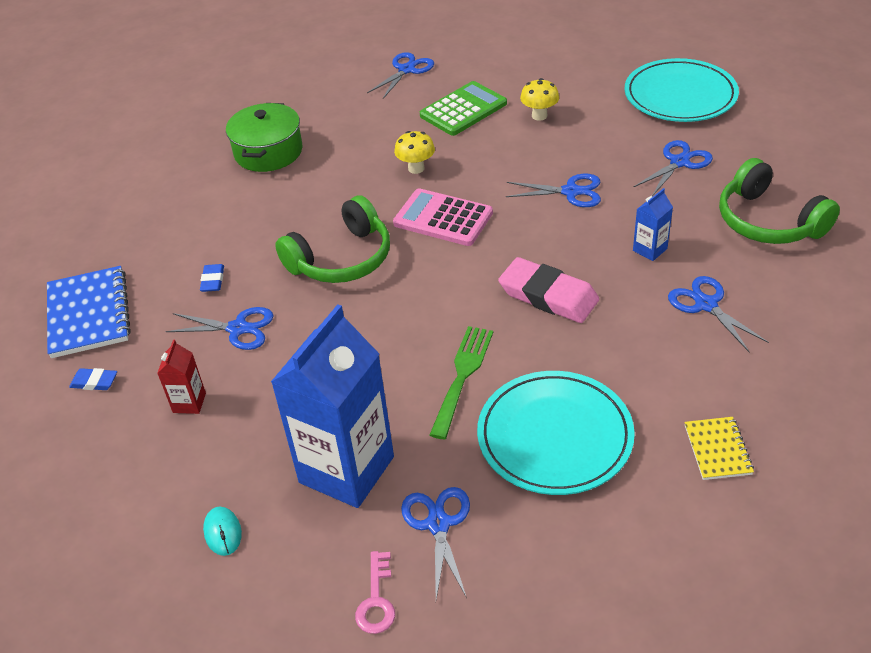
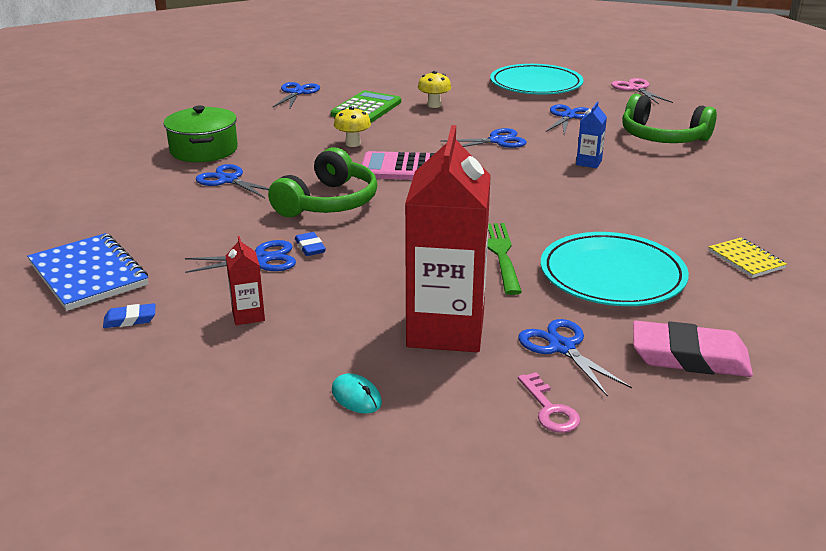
camera: 25 degrees left, 15 degrees down
blue eraser [200,264,224,292] -> blue eraser moved to [295,232,326,256]
blue carton [271,304,394,508] -> red carton [405,125,491,352]
pink eraser [498,257,599,323] -> pink eraser moved to [633,321,753,377]
blue scissors [668,276,769,352] -> blue scissors moved to [196,164,269,198]
none -> pink scissors [611,78,673,104]

